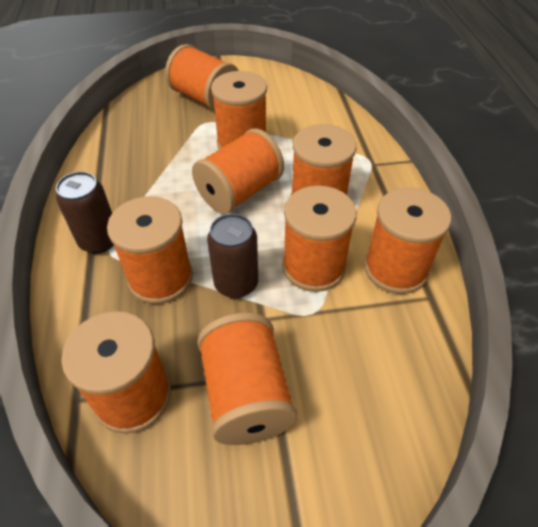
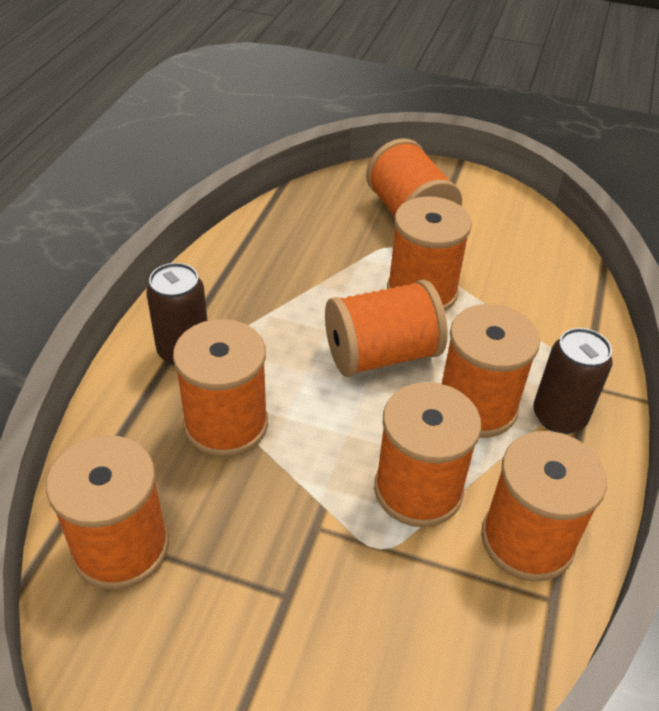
camera: 25 degrees right, 5 degrees down
orange spool [197,313,297,445] -> none
brown can [207,214,258,298] -> brown can moved to [533,328,613,434]

